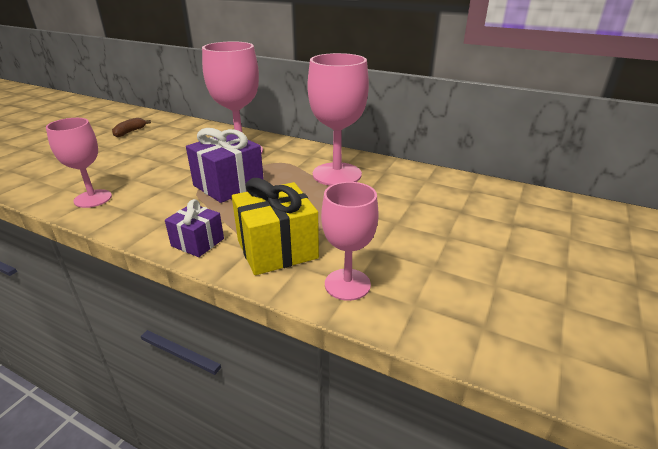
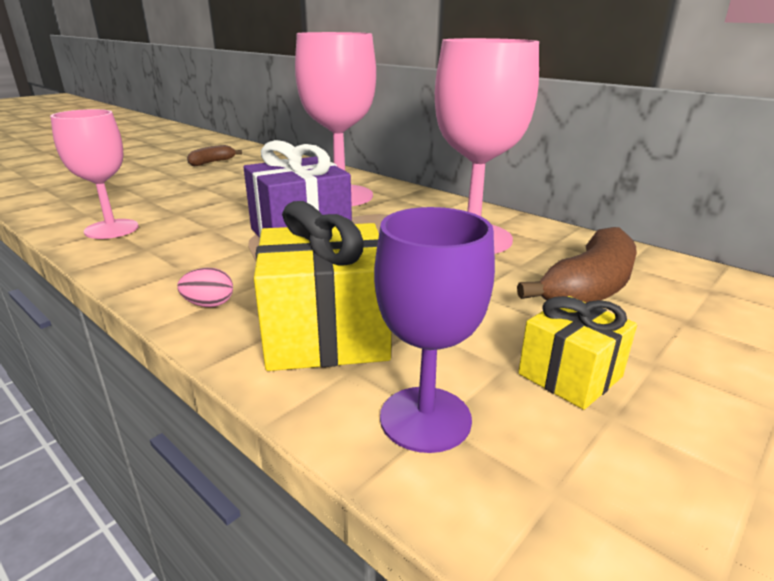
camera: 15 degrees right, 5 degrees down
purple gift [165,199,224,257] -> pink egg [177,268,233,307]
pink goblet [321,182,379,301] -> purple goblet [374,207,495,453]
none -> brown banana [517,227,637,303]
none -> yellow gift [518,296,637,410]

